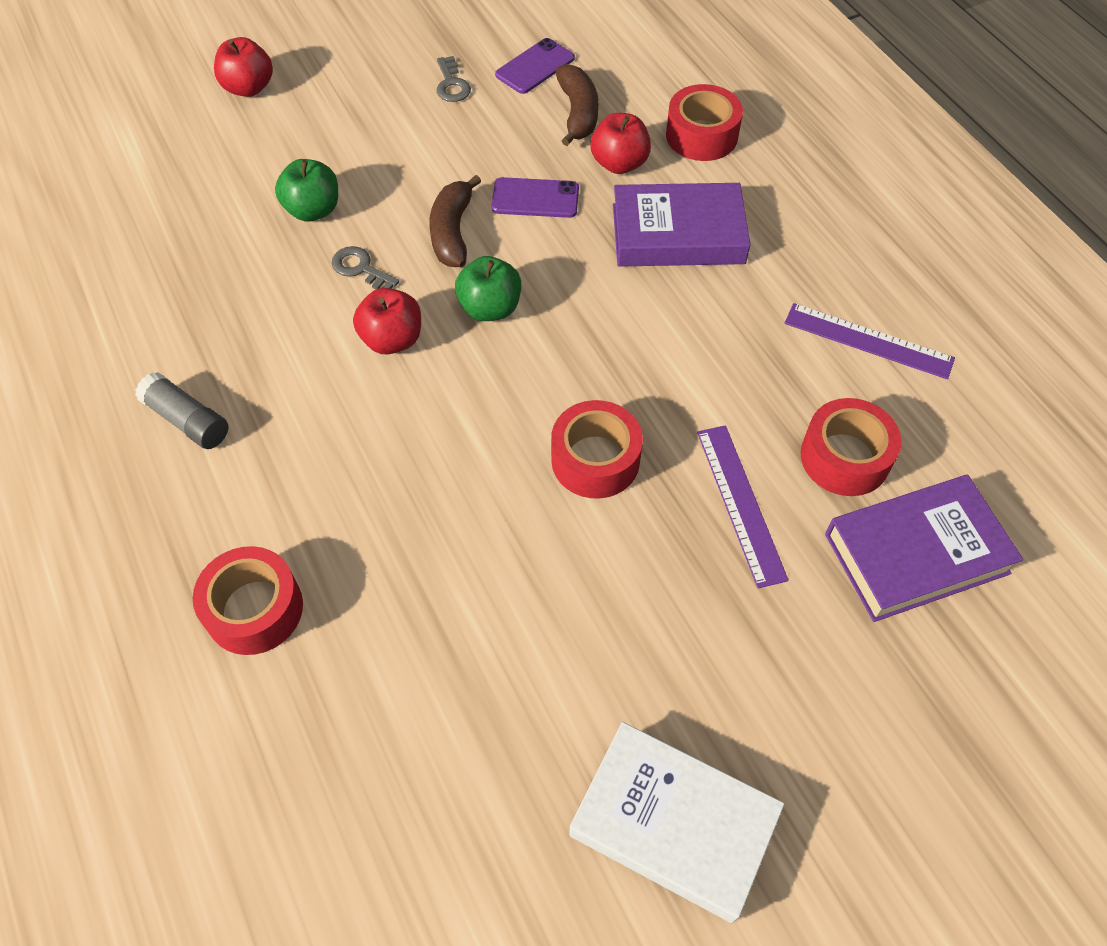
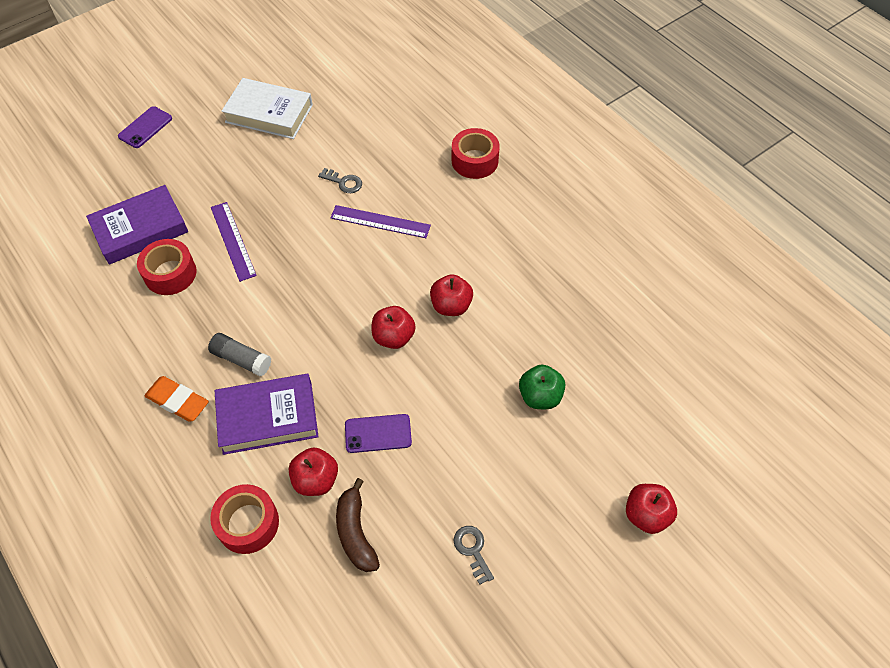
camera: 170 degrees right, 0 degrees up
grey glue stick [135,372,229,449] -> grey glue stick moved to [208,333,271,376]
grey key [331,246,399,290] -> grey key moved to [318,168,362,193]
brown banana [429,175,481,267] -> none
green apple [455,256,521,321] -> red apple [372,306,416,349]
purple phone [495,38,575,94] -> purple phone moved to [118,106,172,148]
red tape [551,400,643,499] -> none
purple ruler [785,303,955,379] -> purple ruler moved to [330,205,431,238]
none -> orange eraser [144,376,209,422]

